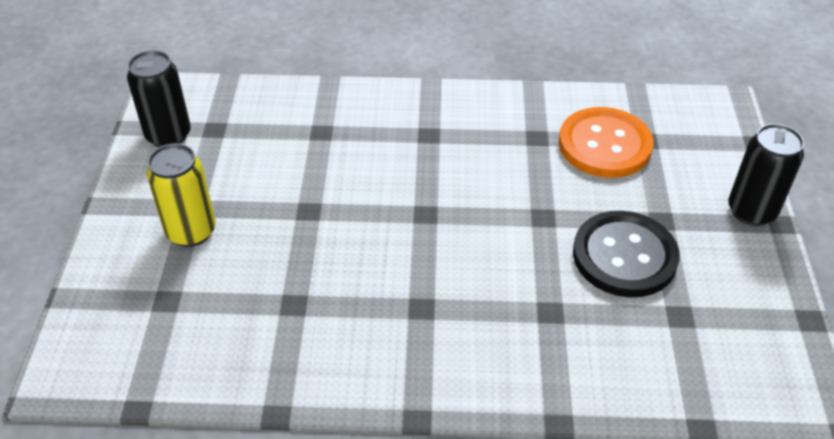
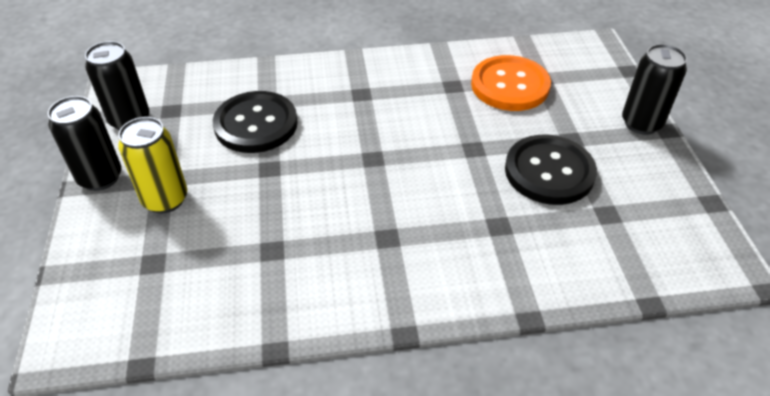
camera: 10 degrees left, 0 degrees up
none -> black can [48,96,121,191]
none -> black button [213,91,298,153]

